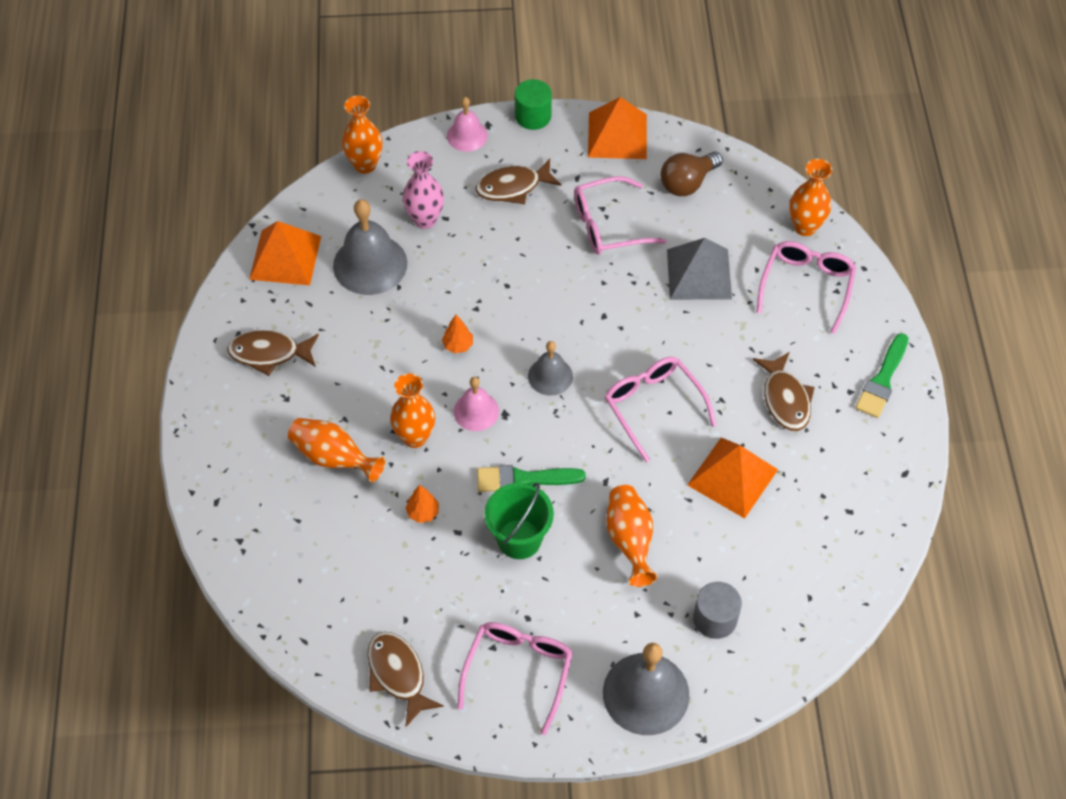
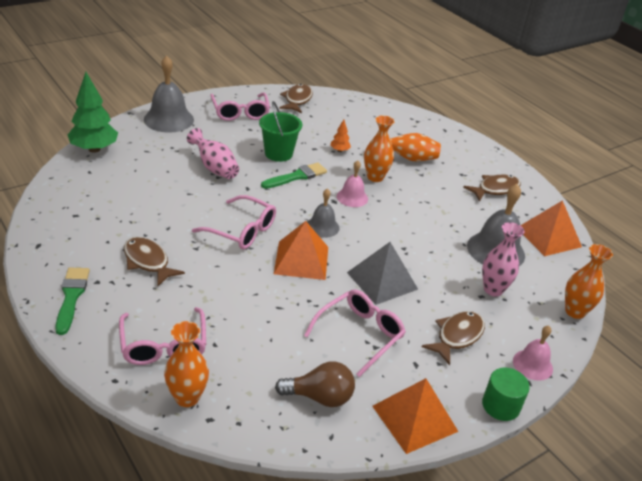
camera: 145 degrees right, 20 degrees down
brown fish [367,631,444,727] -> brown fish turned 105 degrees counterclockwise [279,84,313,113]
orange tree [442,315,473,353] -> none
orange vase [606,485,658,587] -> pink vase [187,128,239,179]
brown light bulb [661,151,723,196] -> brown light bulb turned 75 degrees clockwise [275,361,355,407]
grey pyramid [667,238,732,300] -> grey pyramid moved to [347,242,418,305]
orange pyramid [687,437,778,519] -> orange pyramid moved to [274,221,328,280]
grey cylinder [693,582,742,639] -> none
none -> green tree [68,72,118,153]

